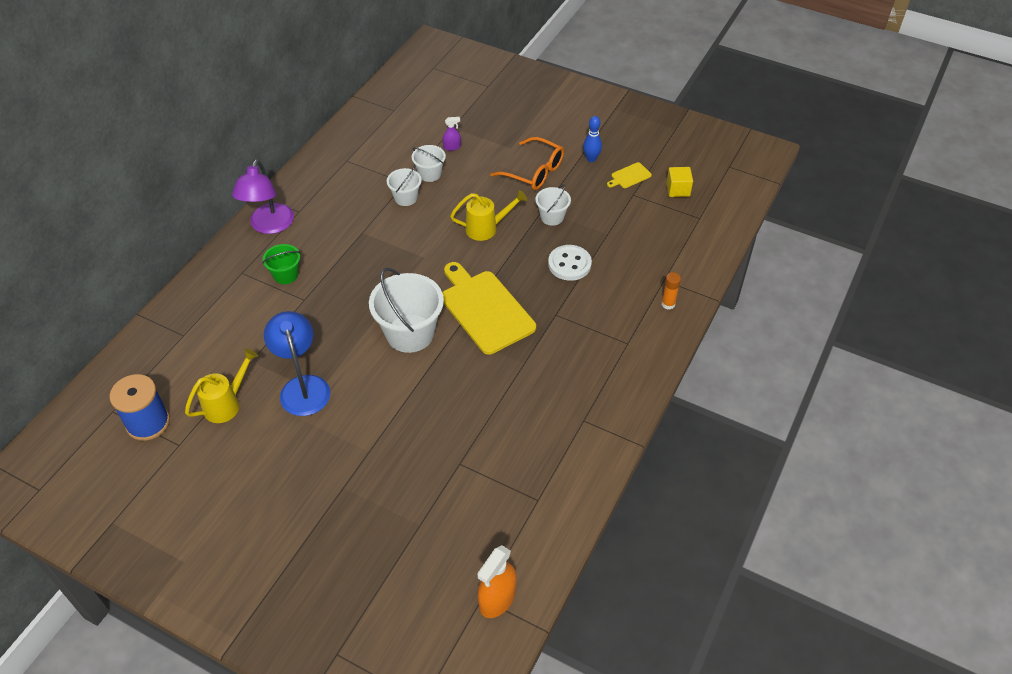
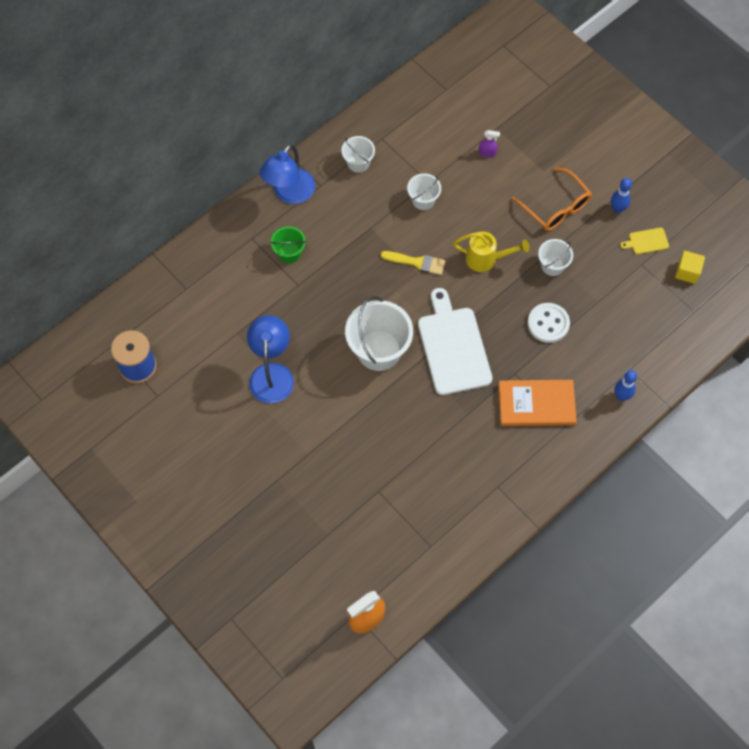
camera: 20 degrees right, 15 degrees up
yellow watering can [185,348,258,423] -> none
purple lamp [232,159,294,234] -> blue lamp [260,144,315,204]
white bucket [412,145,446,182] -> white bucket moved to [341,136,375,173]
yellow cutting board [442,262,536,355] -> white cutting board [418,288,492,395]
orange glue stick [661,272,681,310] -> blue bowling pin [614,370,637,401]
none -> yellow brush [381,251,445,275]
none -> orange book [499,380,577,426]

